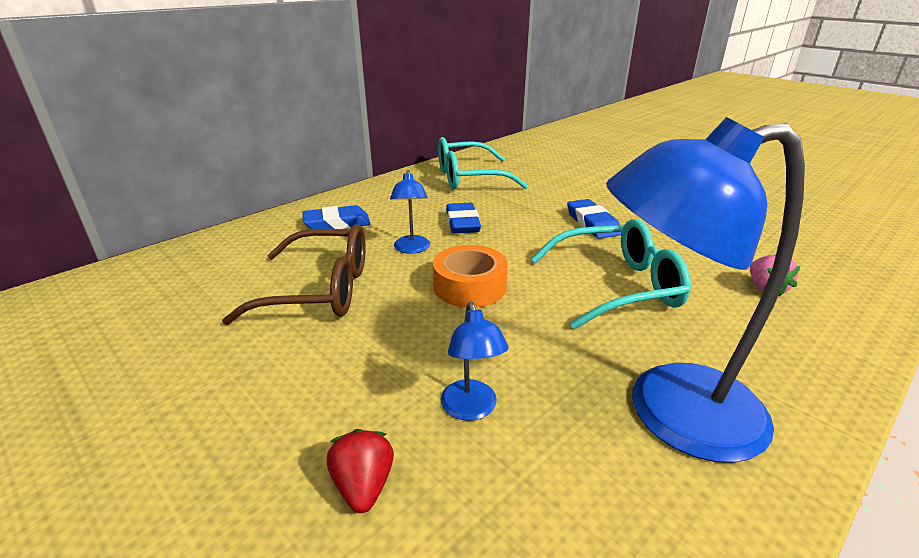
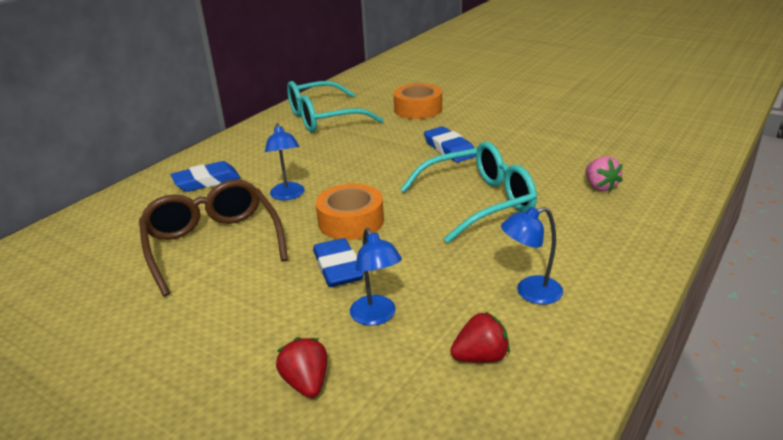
camera: 10 degrees left, 0 degrees up
brown glasses [222,224,366,325] -> brown glasses turned 105 degrees counterclockwise [139,179,288,296]
blue eraser [446,203,481,234] -> blue eraser moved to [313,238,364,287]
blue lamp [606,117,805,463] -> blue lamp [501,207,563,305], size x0.44
none -> orange tape [394,83,442,119]
none -> red strawberry [450,311,510,363]

